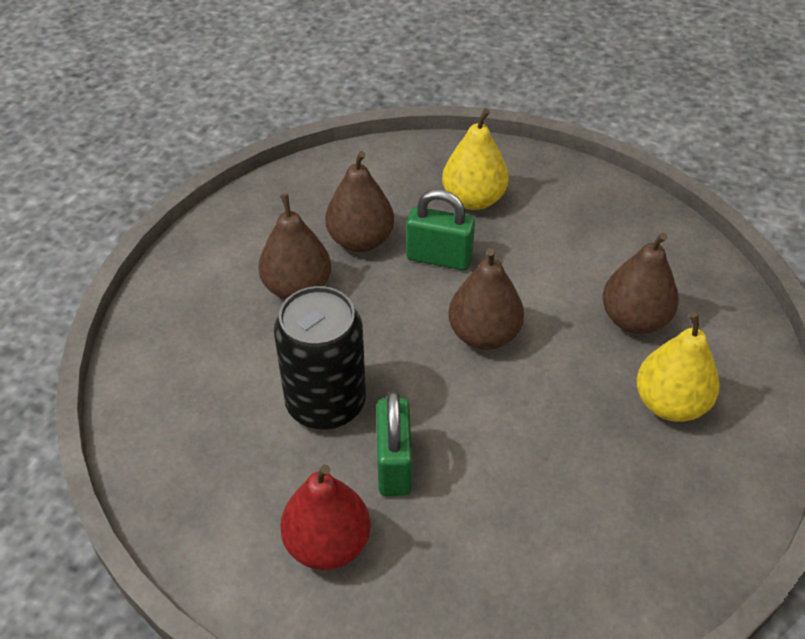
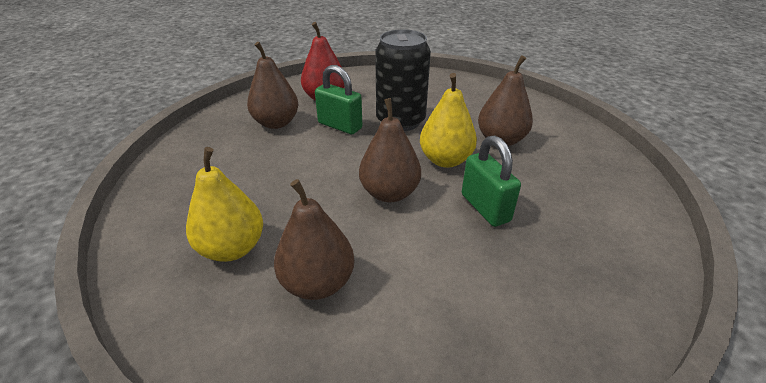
camera: 125 degrees right, 10 degrees down
brown pear [325,151,394,252] -> brown pear moved to [247,42,298,129]
green padlock [406,190,475,270] -> green padlock turned 75 degrees counterclockwise [462,136,521,227]
yellow pear [442,108,509,210] -> yellow pear moved to [420,73,477,168]

